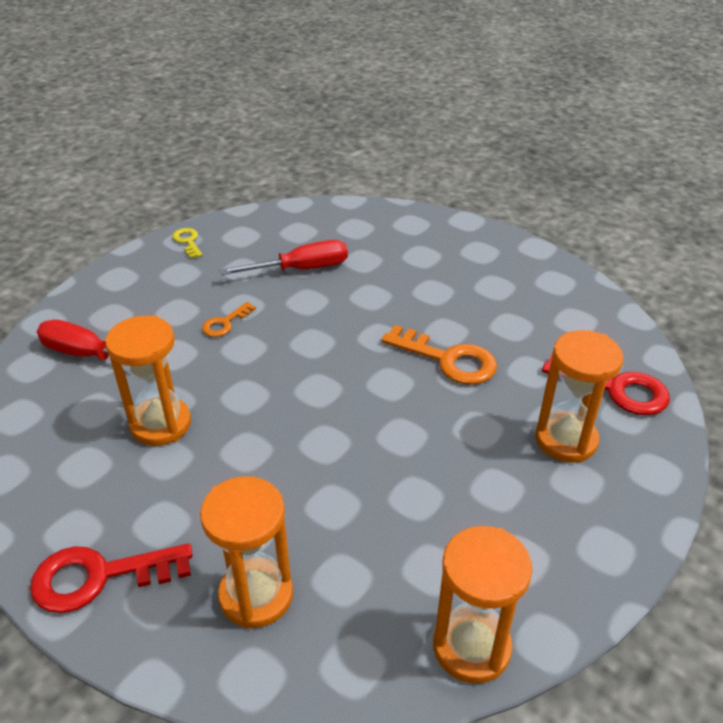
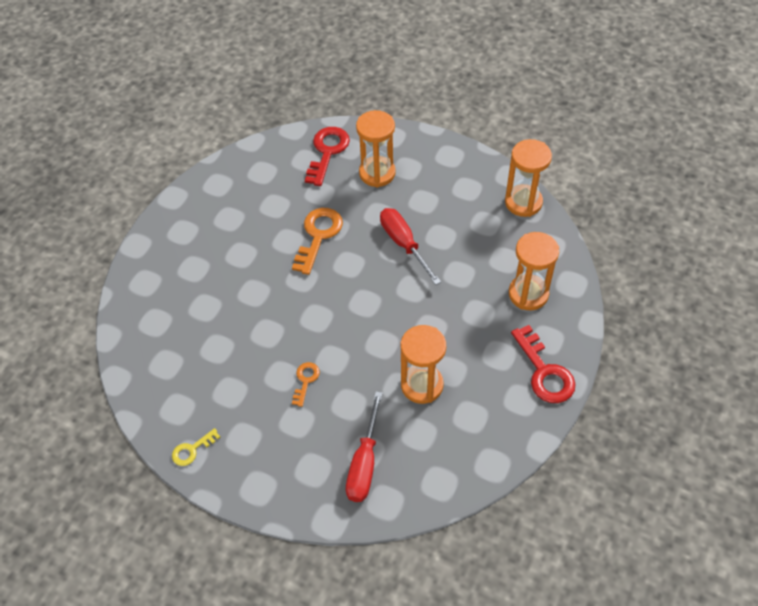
camera: 100 degrees left, 15 degrees up
orange key [202,302,256,337] -> orange key turned 105 degrees counterclockwise [292,362,320,407]
red screwdriver [219,240,348,275] -> red screwdriver moved to [380,208,441,285]

